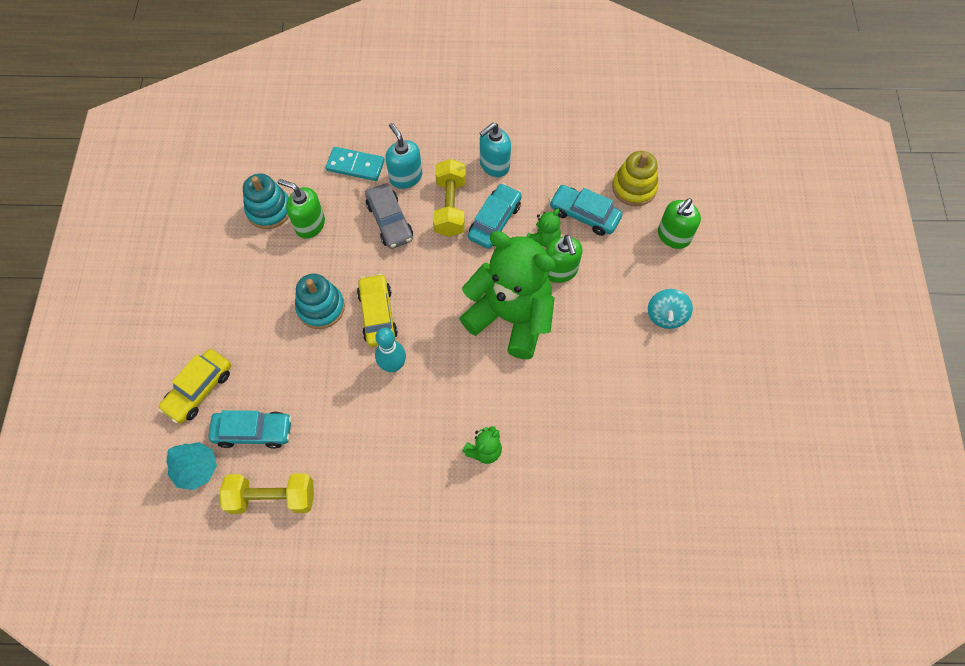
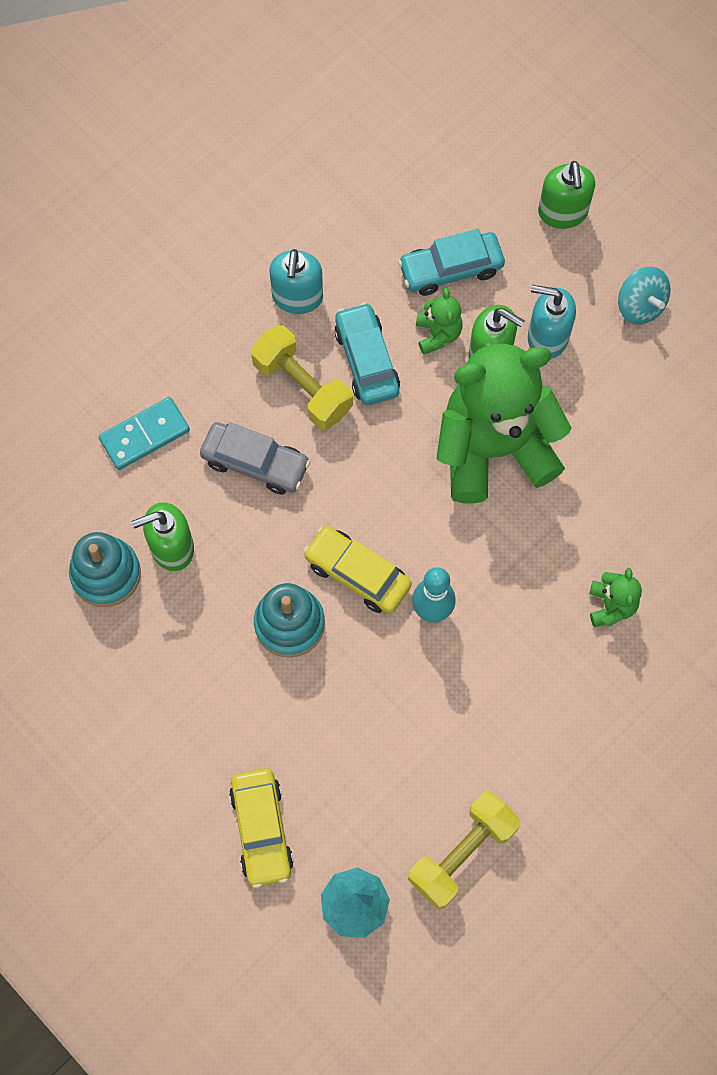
camera: 45 degrees left, 5 degrees up
turquoise car [208,410,292,449] -> none
turquoise soap dispenser [385,123,422,189] -> turquoise soap dispenser moved to [528,285,576,359]
yellow stacking toy [612,151,659,206] -> none

